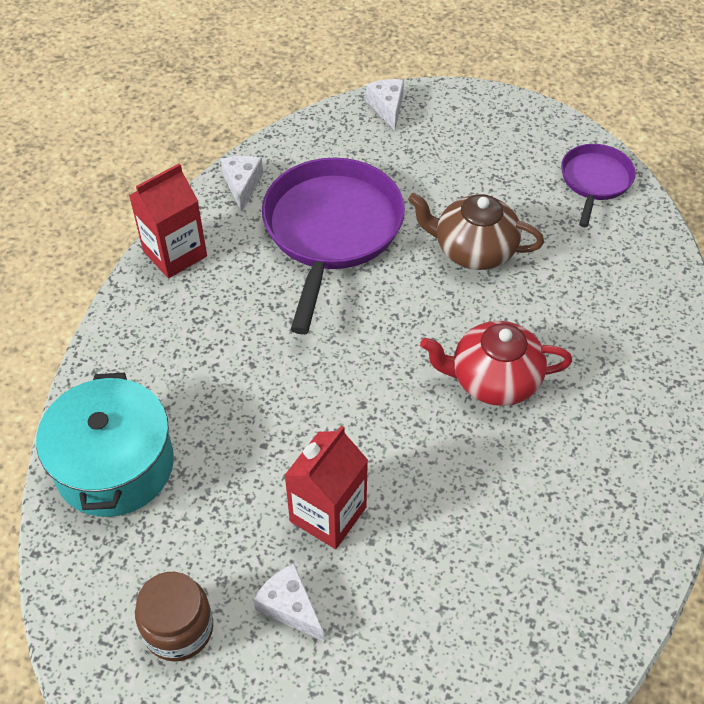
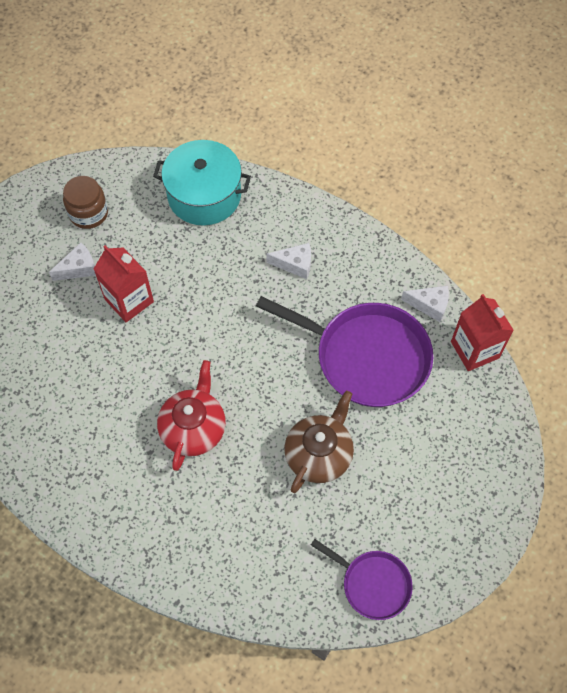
camera: 105 degrees right, 10 degrees up
red carton [129,163,207,278] -> red carton moved to [451,294,514,371]
white cheese [366,79,404,131] -> white cheese moved to [266,243,311,279]

